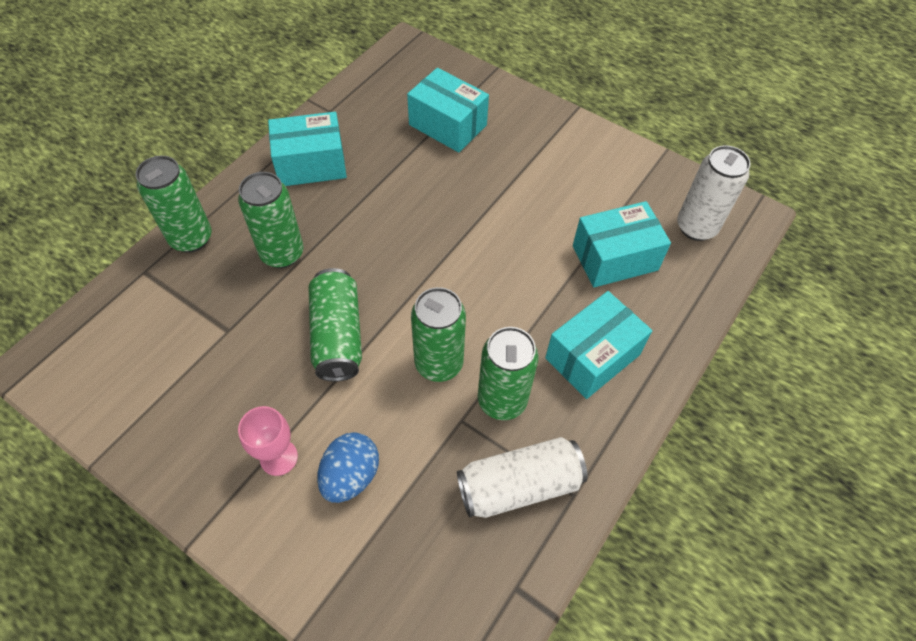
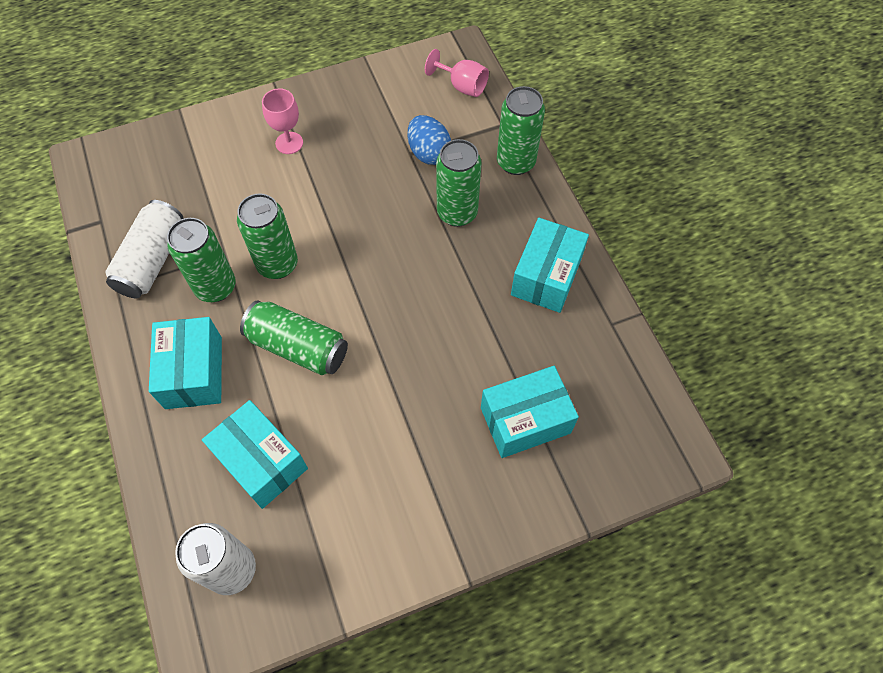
camera: 125 degrees right, 5 degrees up
green can [309,268,362,381] -> green can moved to [240,300,348,375]
blue egg [317,432,379,503] -> blue egg moved to [408,115,451,165]
turquoise box [573,201,671,287] -> turquoise box turned 60 degrees counterclockwise [202,400,308,509]
none -> pink goblet [425,49,489,97]

